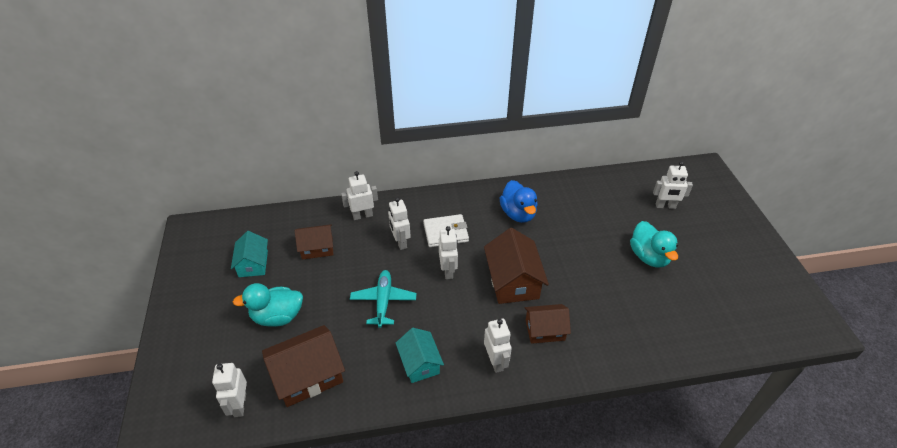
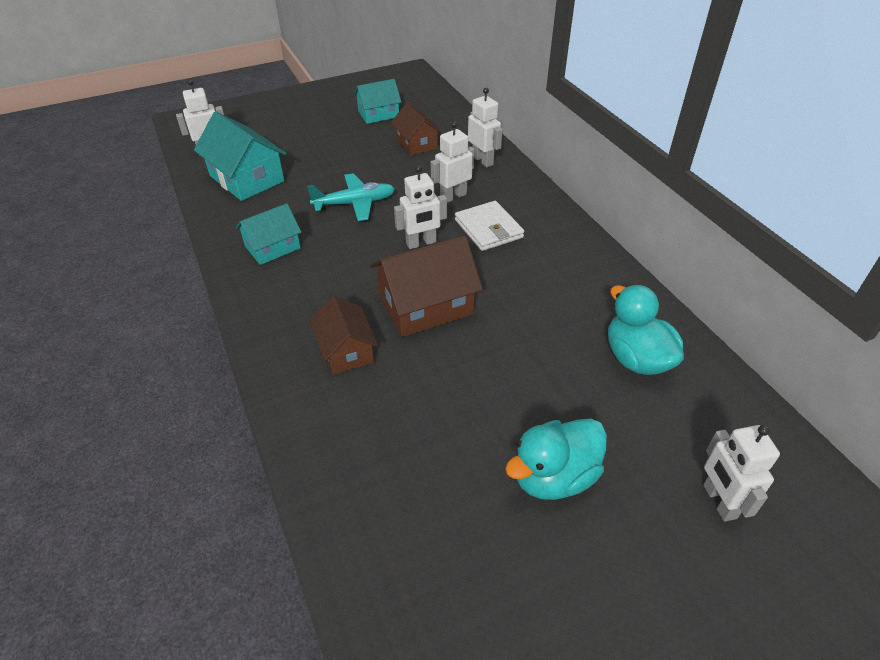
camera: 75 degrees right, 0 degrees up
turquoise duck [233,283,303,327] -> turquoise duck moved to [608,285,684,375]
brown house [262,325,345,407] -> turquoise house [194,112,286,201]
white robot [484,319,512,373] -> none
blue duck [499,180,538,223] -> none

